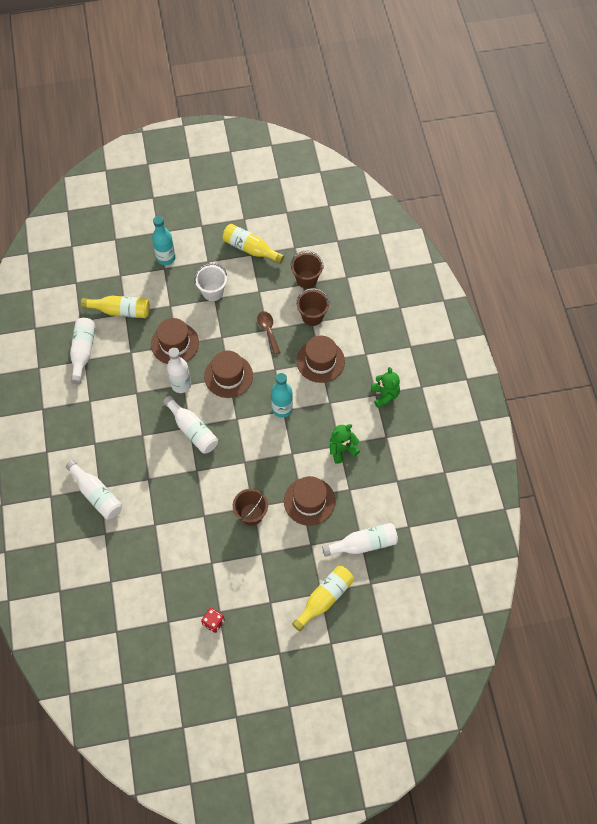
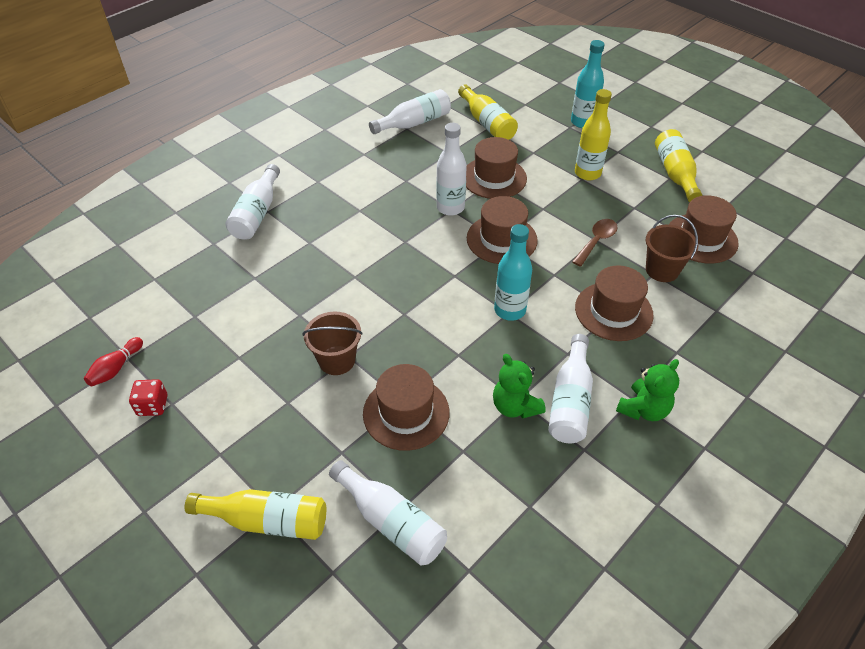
camera: 55 degrees right, 15 degrees down
white bottle [163,396,218,453] -> white bottle moved to [548,334,593,443]
white bucket [194,263,227,301] -> yellow bottle [575,89,612,180]
brown bucket [291,251,324,289] -> brown hat [668,195,739,264]
green teddy bear [330,424,360,464] -> green teddy bear turned 150 degrees counterclockwise [493,354,546,419]
none -> red bowling pin [84,337,143,387]

